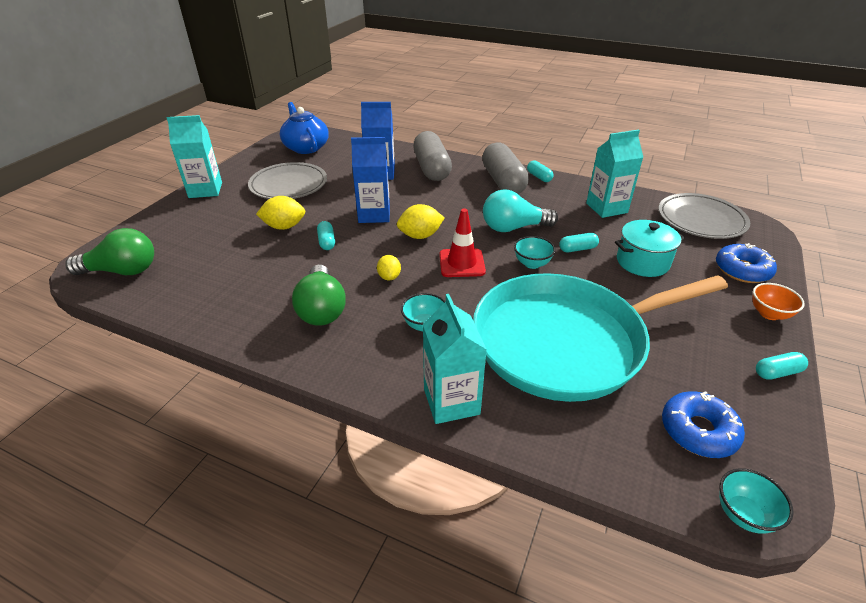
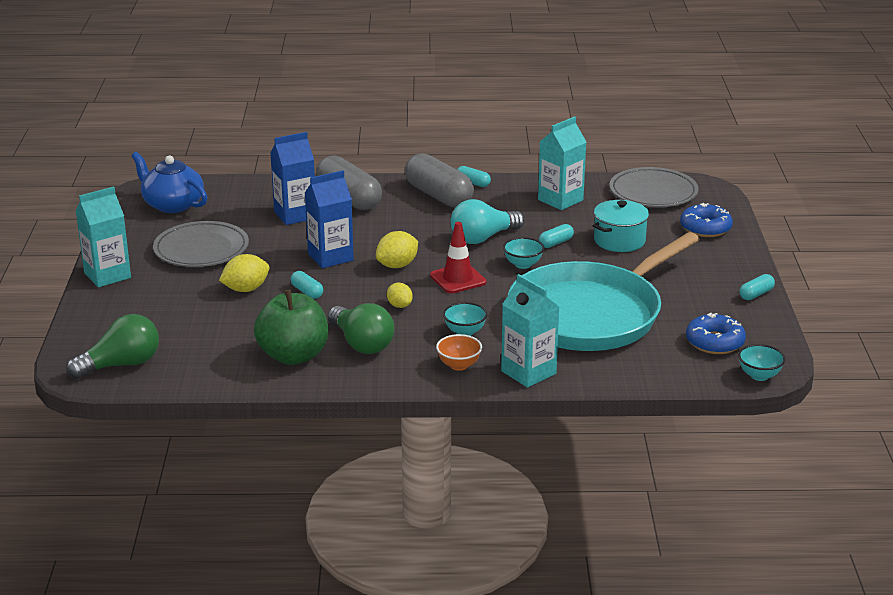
camera: 25 degrees left, 10 degrees down
orange bowl [752,283,805,320] -> orange bowl moved to [436,334,482,371]
none -> green apple [254,290,328,365]

